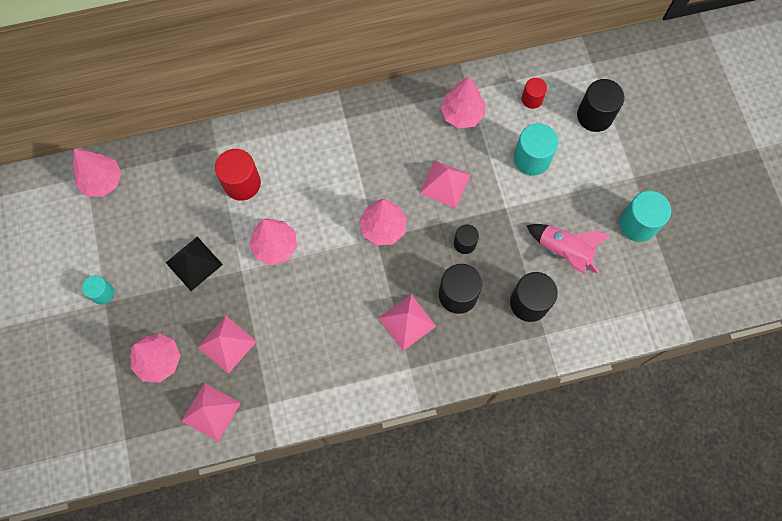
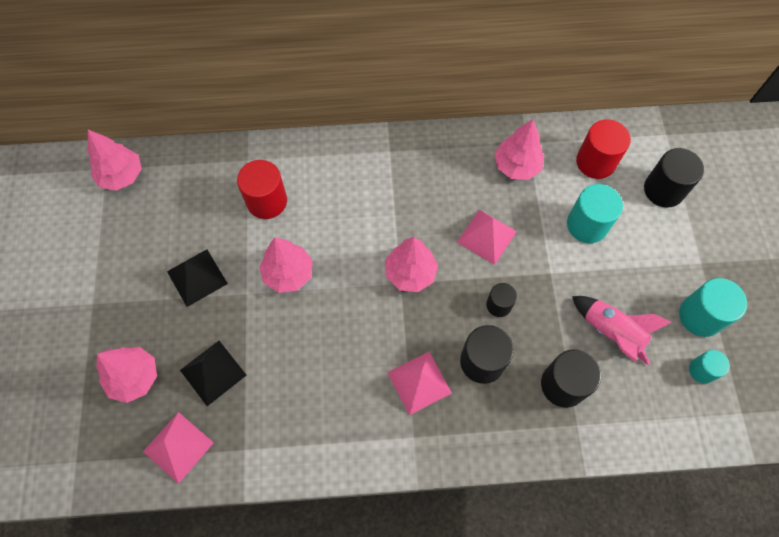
camera: 10 degrees right, 5 degrees down
turquoise cylinder [82,275,114,305] -> turquoise cylinder moved to [689,350,730,384]
pink pyramid [198,316,257,374] -> black pyramid [180,341,246,406]
red cylinder [522,78,547,109] -> red cylinder [576,119,631,179], size x1.69

